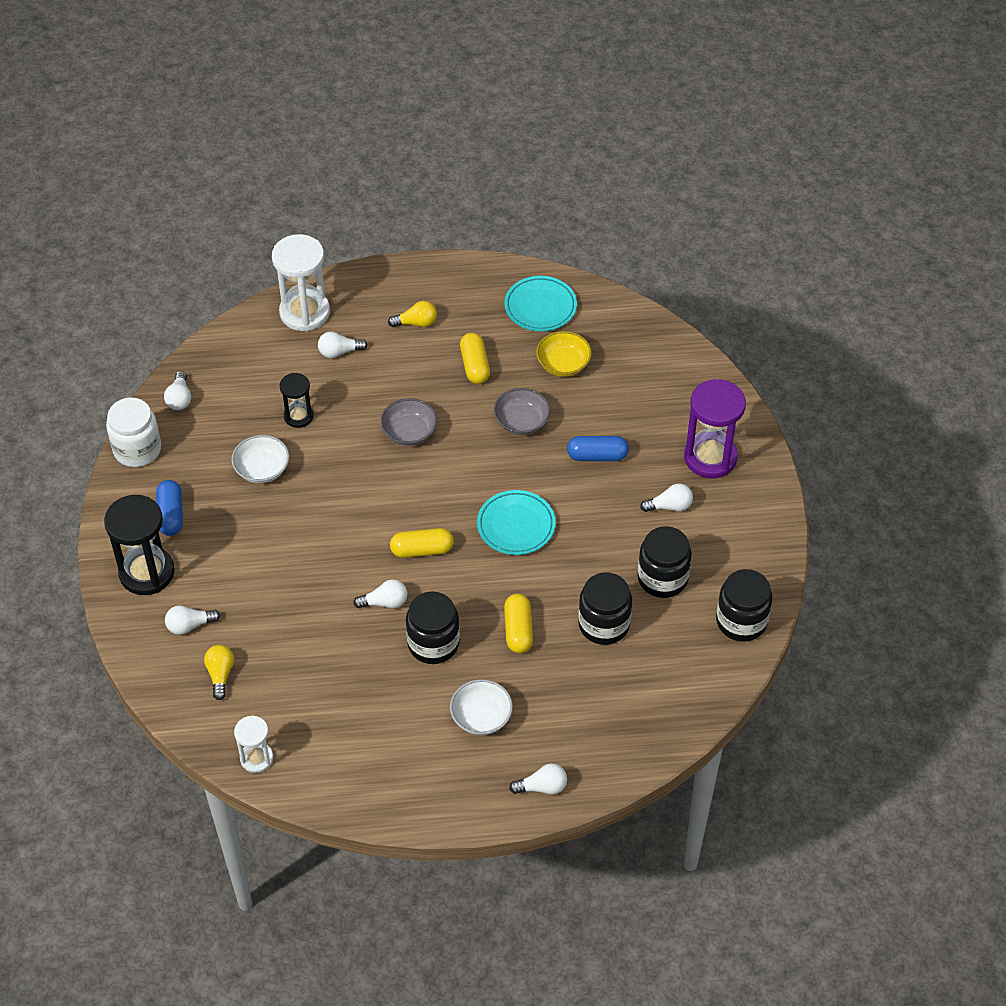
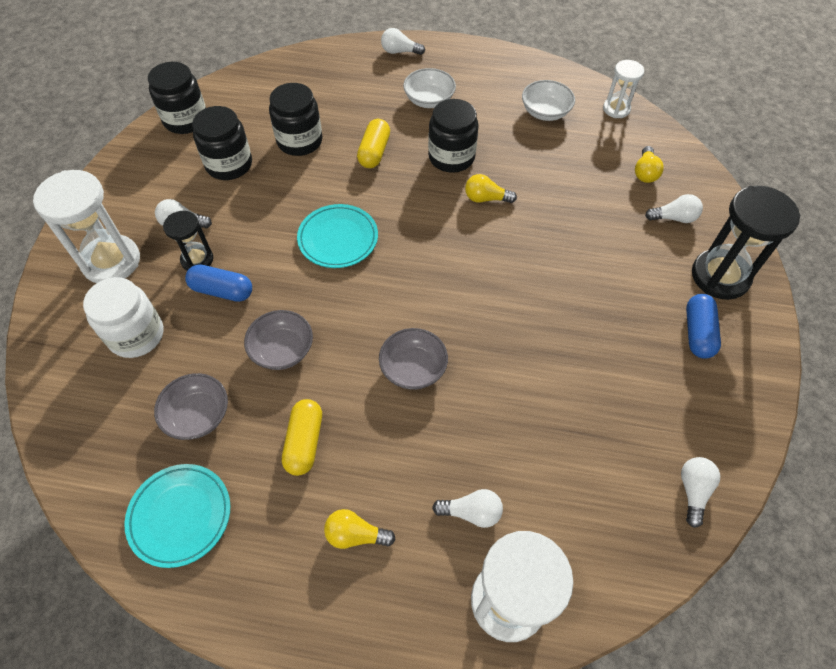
camera: 165 degrees left, 5 degrees up
white jar [106,398,161,467] -> white jar moved to [83,277,164,358]
white bowl [231,435,289,483] -> white bowl moved to [522,80,575,121]
black hourglass [280,373,313,428] -> black hourglass moved to [163,211,213,271]
white light bulb [353,579,408,608] -> yellow light bulb [465,174,517,203]
yellow capsule [390,528,454,558] -> none
yellow bowl [536,331,592,377] -> grey bowl [154,373,228,440]
purple hourglass [684,379,746,478] -> white hourglass [33,170,140,283]

